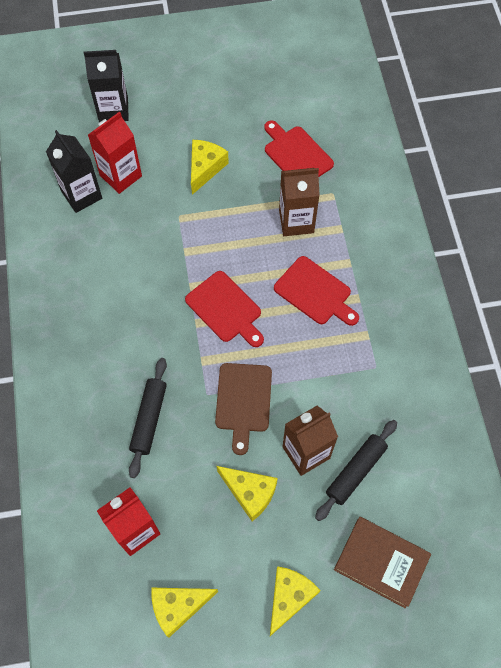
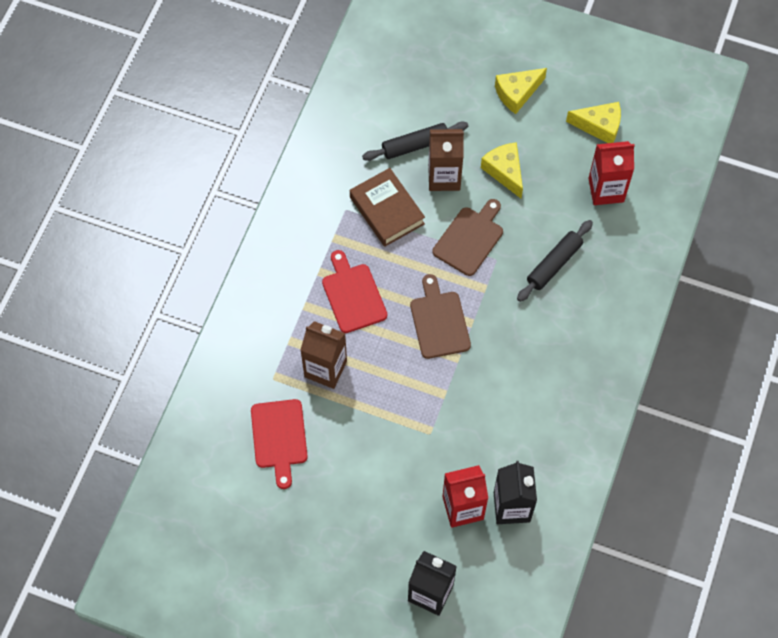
camera: 150 degrees left, 0 degrees up
red cutting board [185,271,264,347] -> brown cutting board [410,274,471,359]
yellow cheese [191,140,229,195] -> none
brown book [334,517,431,608] -> brown book moved to [350,168,425,247]

